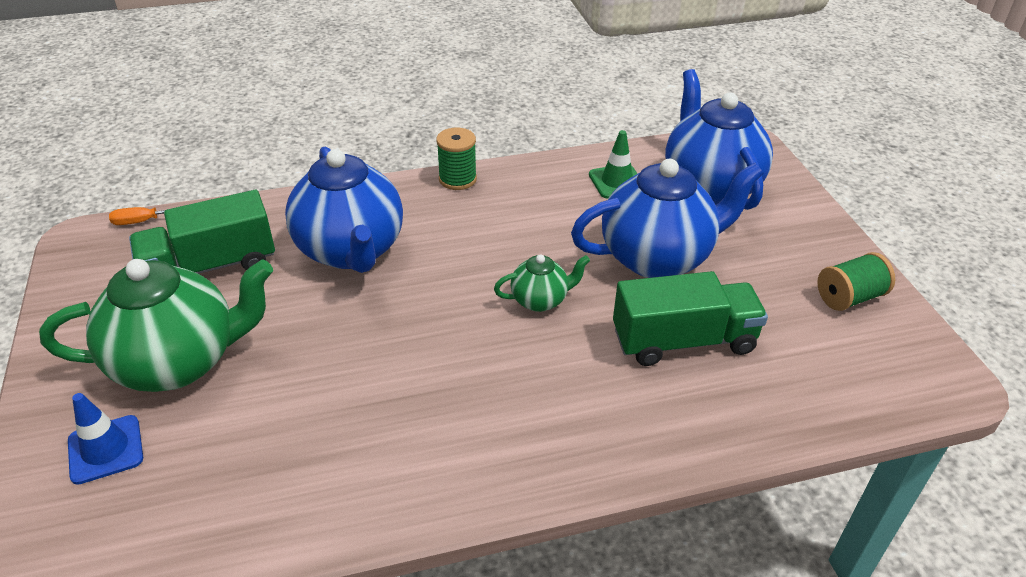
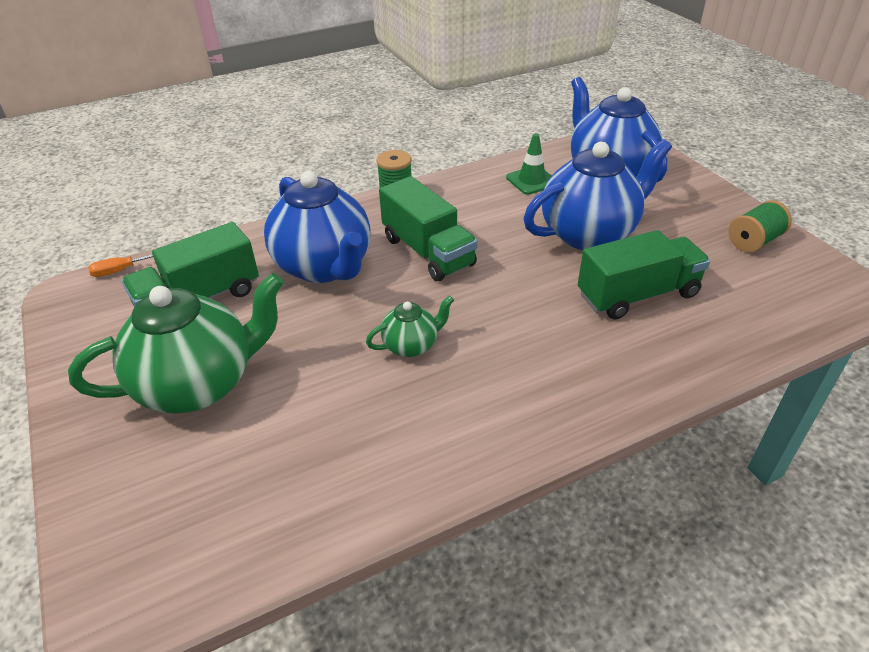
camera: 10 degrees left, 0 degrees up
blue traffic cone [68,393,143,485] -> none
green teapot [494,254,590,312] -> green teapot moved to [366,296,454,357]
none -> green truck [379,176,478,281]

